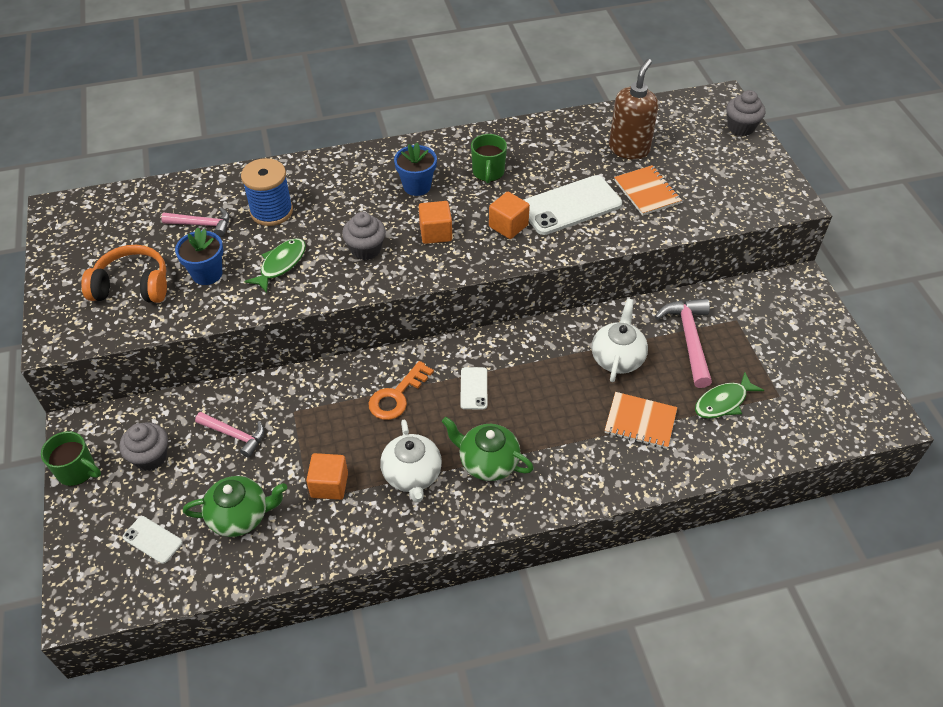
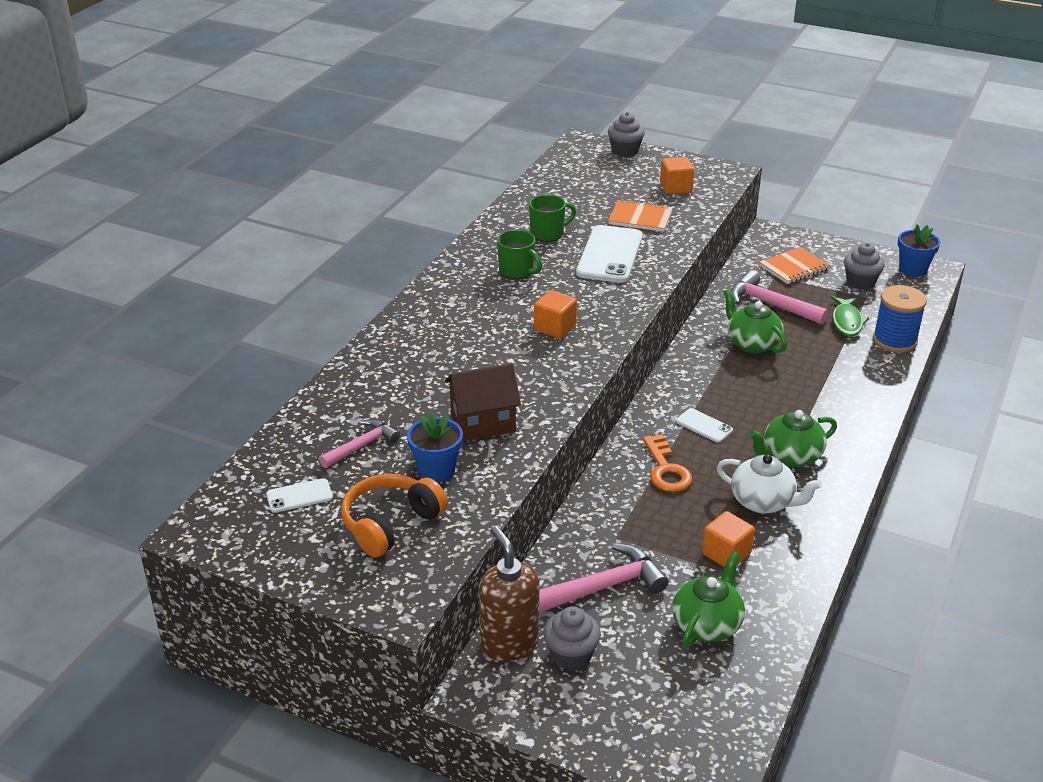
camera: 50 degrees left, 15 degrees down
green mug [41,431,101,486] -> green mug moved to [529,195,576,242]
white phone [123,516,183,564] -> white phone moved to [266,478,333,513]
pink hammer [195,412,264,458] -> pink hammer [539,543,668,613], size x1.55
blue spool [241,158,293,226] -> blue spool moved to [873,285,927,353]
green fish [244,238,306,293] -> brown house [445,363,521,441]
grey cupcake [342,212,386,260] -> grey cupcake moved to [844,243,885,290]
blue flower pot [394,143,437,196] -> blue flower pot moved to [898,224,940,277]
orange cube [489,192,530,239] -> orange cube moved to [660,157,694,194]
white teapot [592,299,648,382] -> green teapot [723,289,787,353]
orange notebook [605,392,677,449] -> orange notebook moved to [759,247,830,284]
brown soap dispenser [609,59,659,160] -> brown soap dispenser moved to [479,526,540,661]

